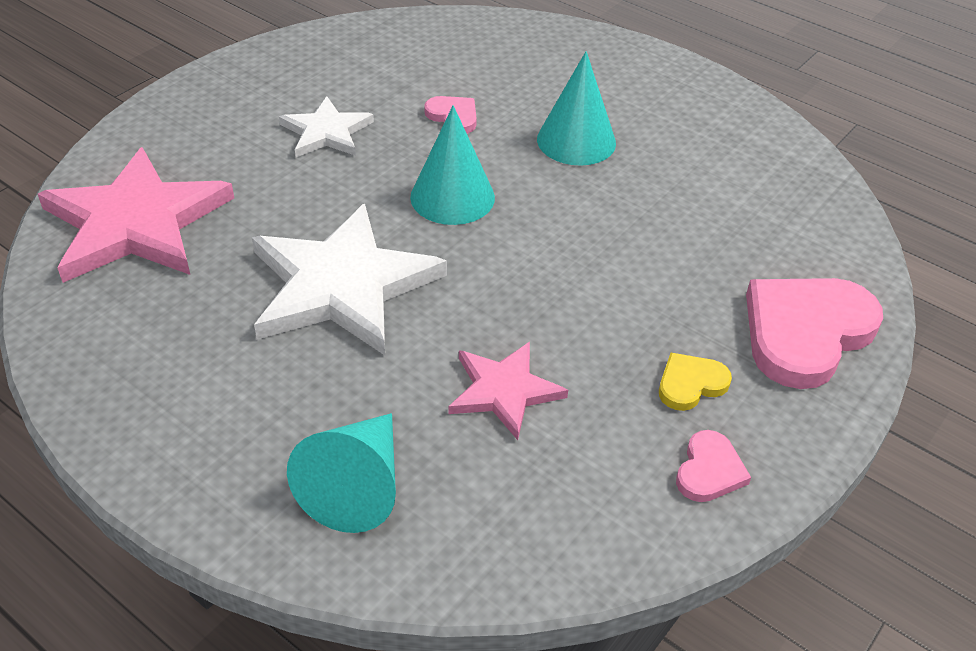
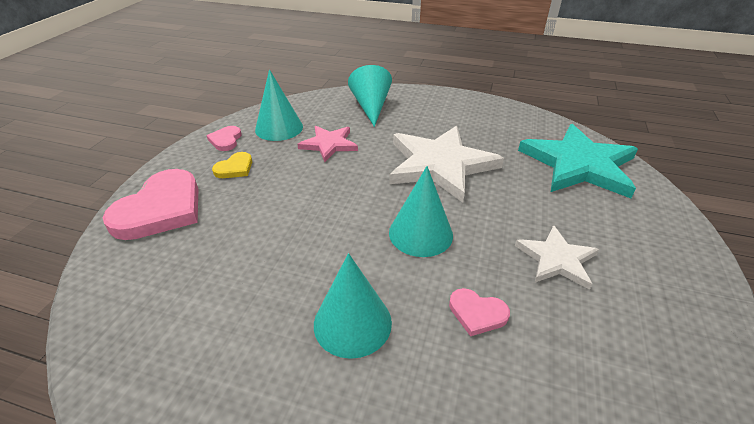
camera: 160 degrees right, 5 degrees down
pink star [38,147,234,283] -> turquoise star [518,124,638,198]
none -> turquoise cone [255,69,303,141]

